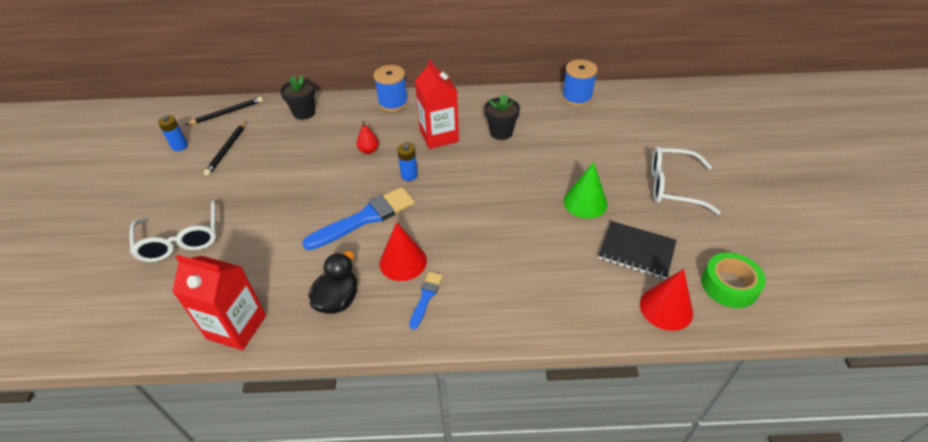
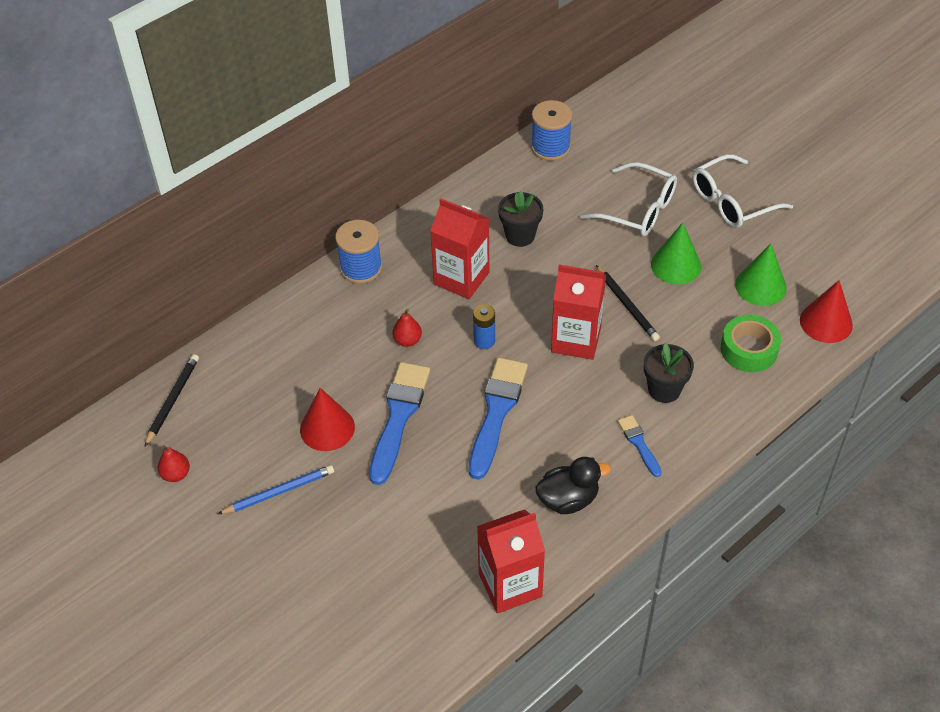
camera: 40 degrees left, 5 degrees up
white glasses [130,200,216,262] -> white glasses moved to [580,162,677,236]
blue battery [158,115,188,151] -> red pear [157,445,190,482]
black pencil [204,121,246,176] -> black pencil moved to [596,265,660,341]
black flower pot [280,75,315,120] -> black flower pot moved to [644,343,694,403]
black duck [309,251,357,314] -> black duck turned 90 degrees clockwise [535,457,611,514]
red cone [380,222,427,281] -> red cone moved to [300,388,355,451]
black notebook [598,221,677,279] -> green cone [735,244,787,306]
green tape [701,253,766,308] -> green tape moved to [721,315,781,372]
none -> blue pencil [218,465,334,514]
none -> blue brush [369,362,430,485]
none -> red carton [551,264,606,360]

